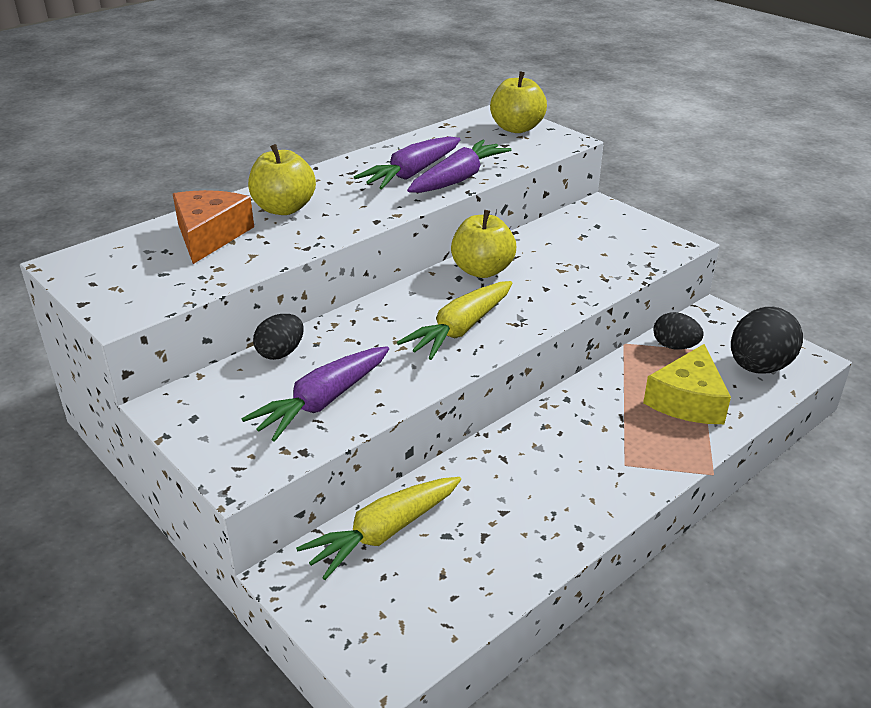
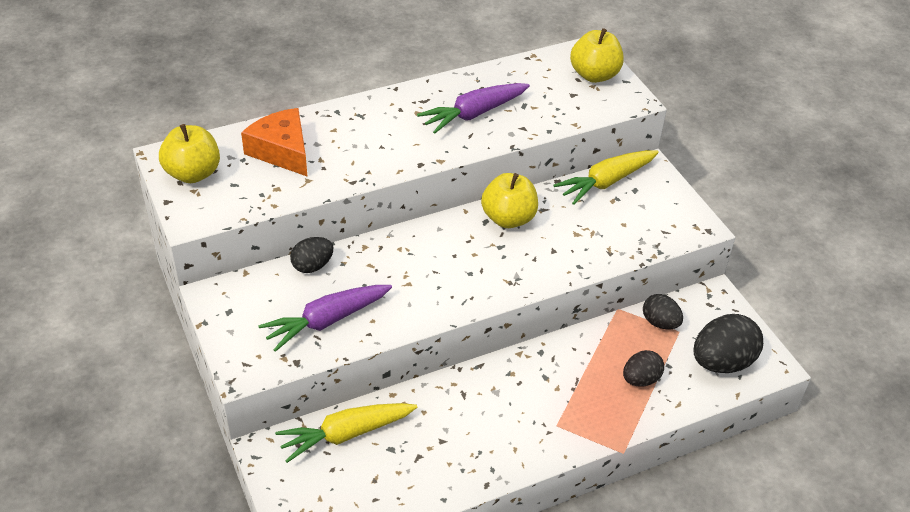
camera: 15 degrees right, 10 degrees up
orange cheese [173,190,254,264] -> orange cheese turned 60 degrees counterclockwise [241,108,307,176]
yellow apple [248,144,316,215] -> yellow apple moved to [159,124,220,183]
yellow carrot [397,281,512,360] -> yellow carrot moved to [554,150,659,205]
purple carrot [407,140,512,193] -> none
yellow cheese [643,344,731,424] -> black egg [623,350,664,387]

